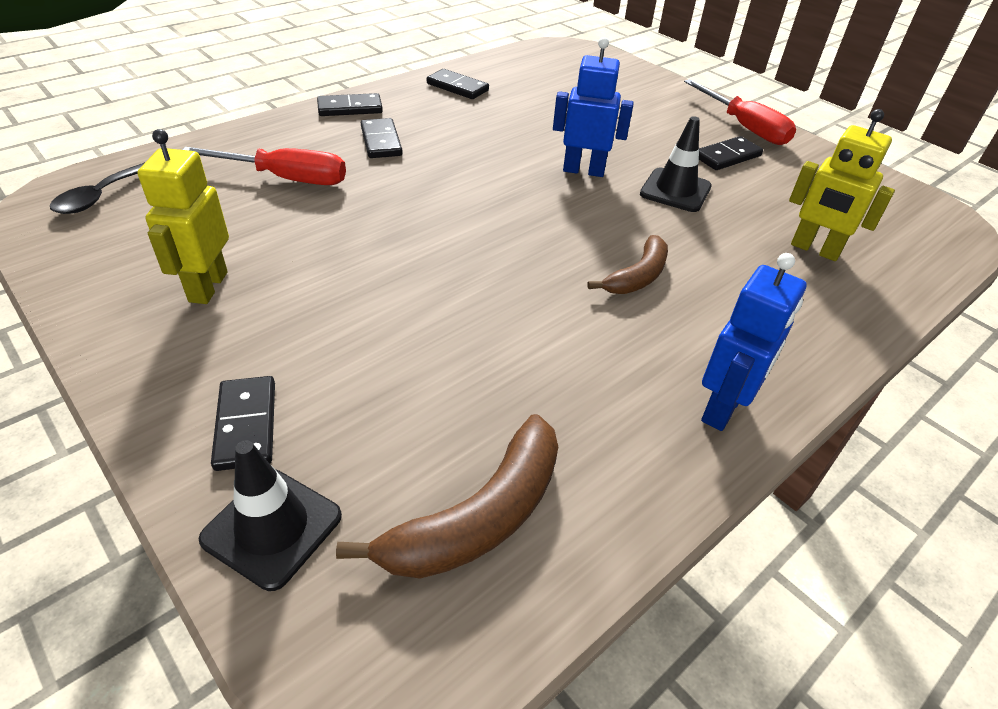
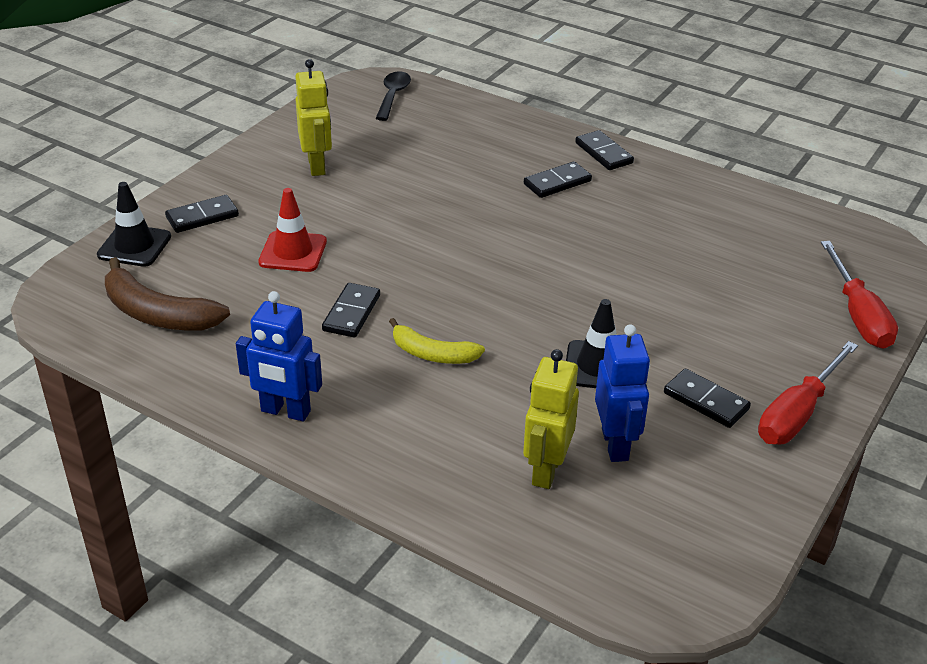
camera: 75 degrees right, 5 degrees down
black spoon [50,162,145,214] -> black spoon turned 90 degrees clockwise [376,72,411,121]
yellow robot [138,129,229,304] -> yellow robot turned 90 degrees clockwise [295,59,332,176]
red screwdriver [182,147,346,185] -> red screwdriver moved to [821,241,898,349]
black domino [427,69,489,99] -> black domino moved to [322,283,380,337]
blue robot [553,37,634,177] -> blue robot moved to [595,324,650,462]
brown banana [588,235,668,294] -> yellow banana [389,318,485,364]
none -> red traffic cone [258,188,327,272]

